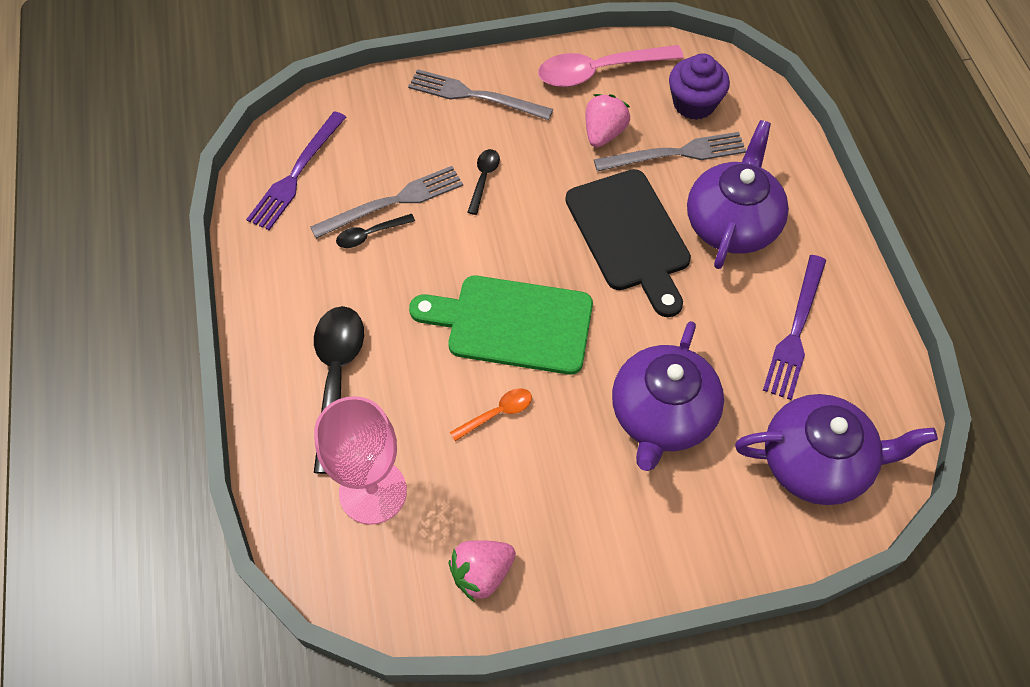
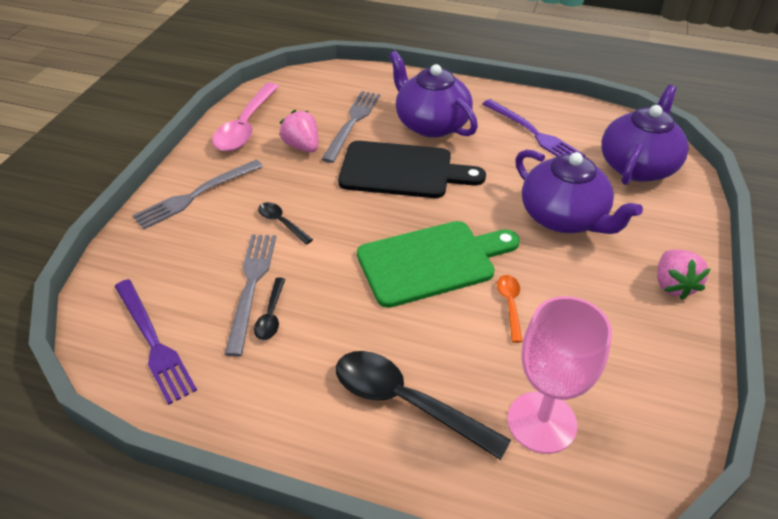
camera: 60 degrees left, 15 degrees down
green cutting board [409,276,593,375] -> green cutting board turned 150 degrees counterclockwise [357,221,520,308]
pink strawberry [449,540,516,602] -> pink strawberry moved to [657,249,710,300]
purple cupcake [669,53,730,120] -> none

